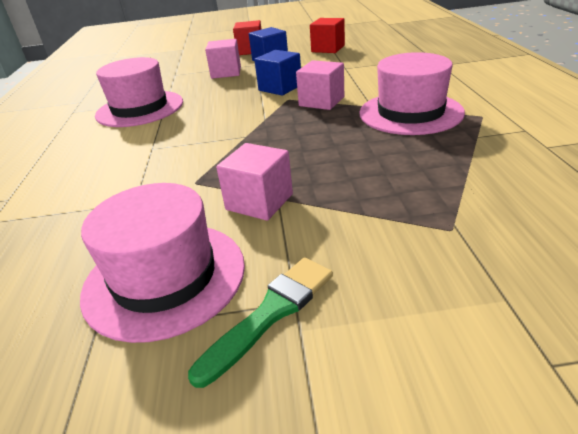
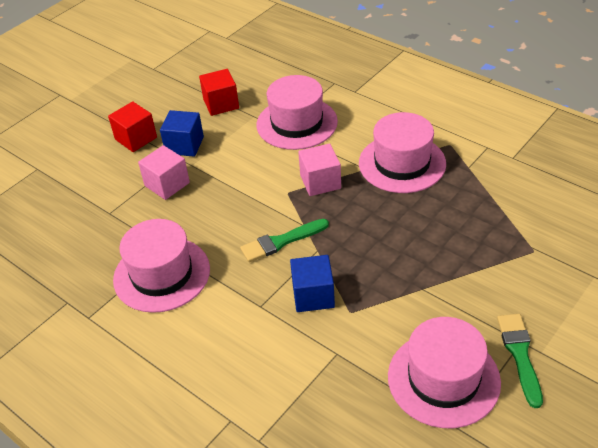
camera: 45 degrees left, 10 degrees up
pink cube [216,143,293,221] -> none
blue cube [254,50,301,95] -> blue cube moved to [290,255,335,312]
none -> green brush [240,219,329,262]
none -> pink hat [257,75,338,150]

